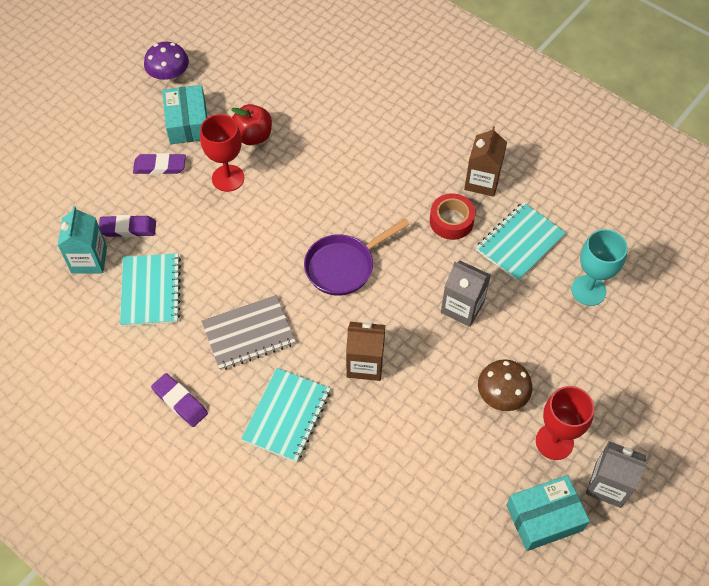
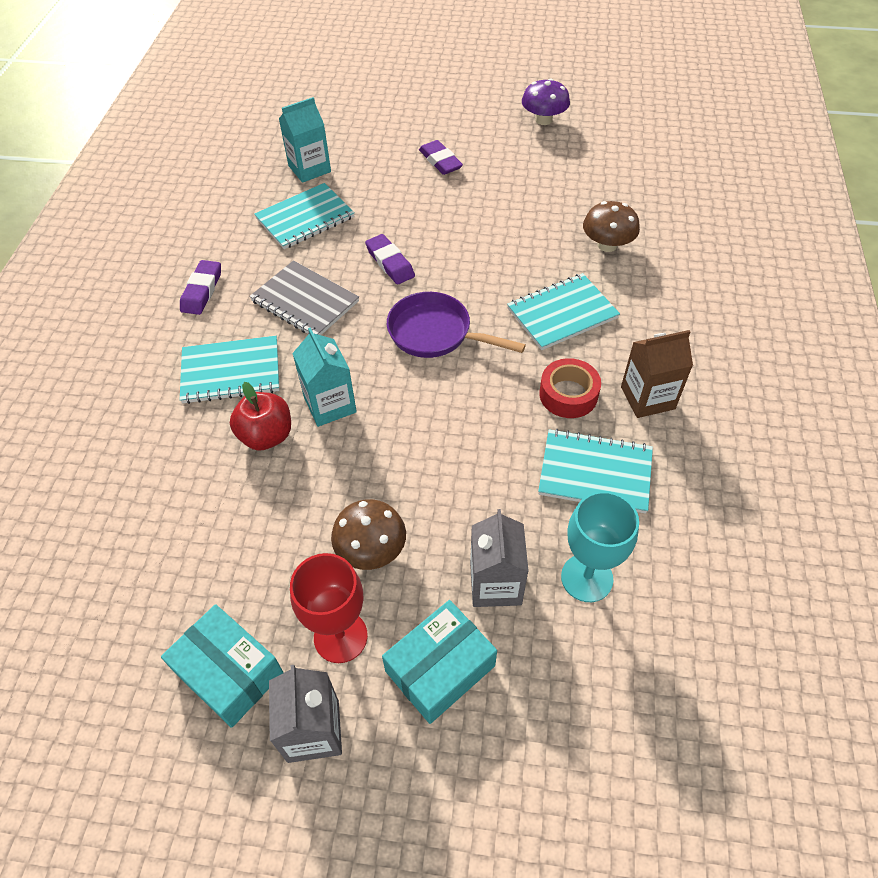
camera: 60 degrees right, 5 degrees down
purple eraser [99,215,156,237] -> purple eraser moved to [365,234,415,285]
turquoise box [162,85,207,144] -> turquoise box moved to [382,600,497,724]
red goblet [200,114,245,192] -> none
red apple [231,104,272,145] -> red apple moved to [230,382,291,451]
brown carton [346,322,385,381] -> turquoise carton [292,327,357,427]
grey carton [441,261,491,327] -> grey carton moved to [470,509,529,607]
none -> turquoise notebook [507,273,620,350]
none -> brown mushroom [583,201,640,252]

